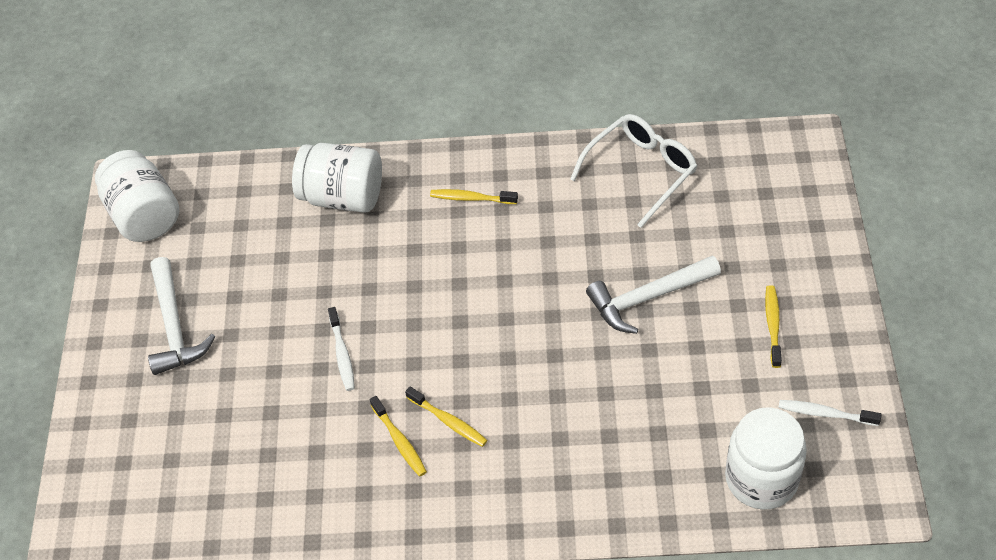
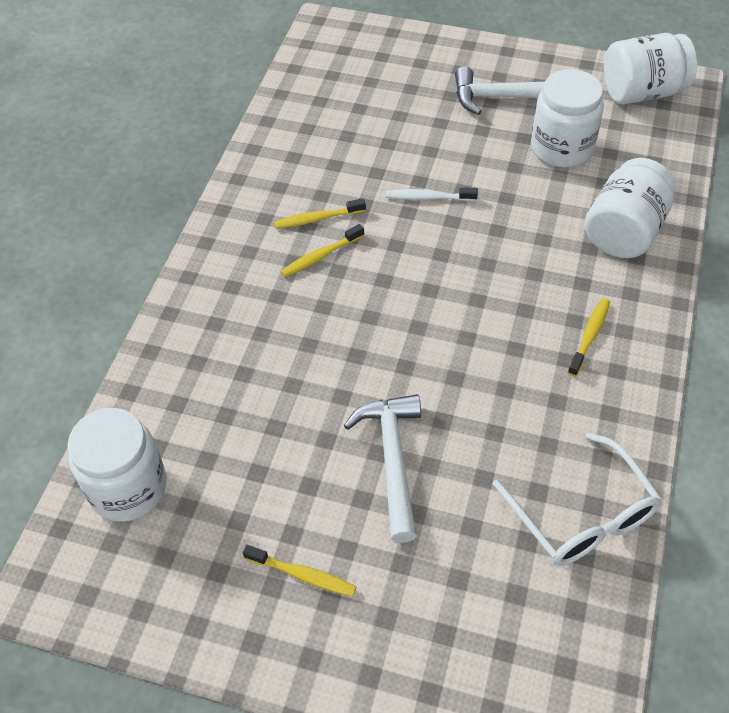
camera: 105 degrees right, 0 degrees up
white toothbrush [778,400,882,426] -> none
none -> white jar [531,69,604,168]

